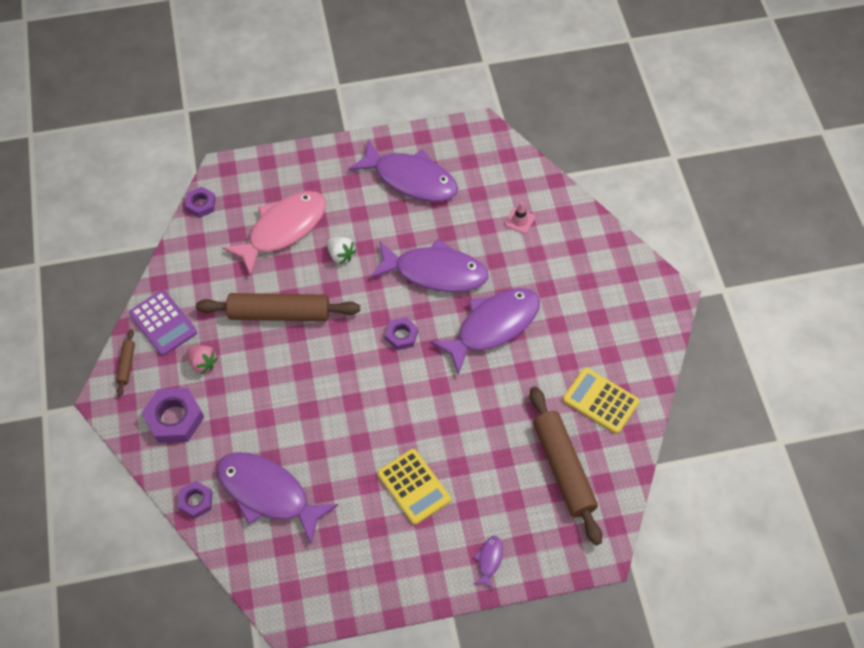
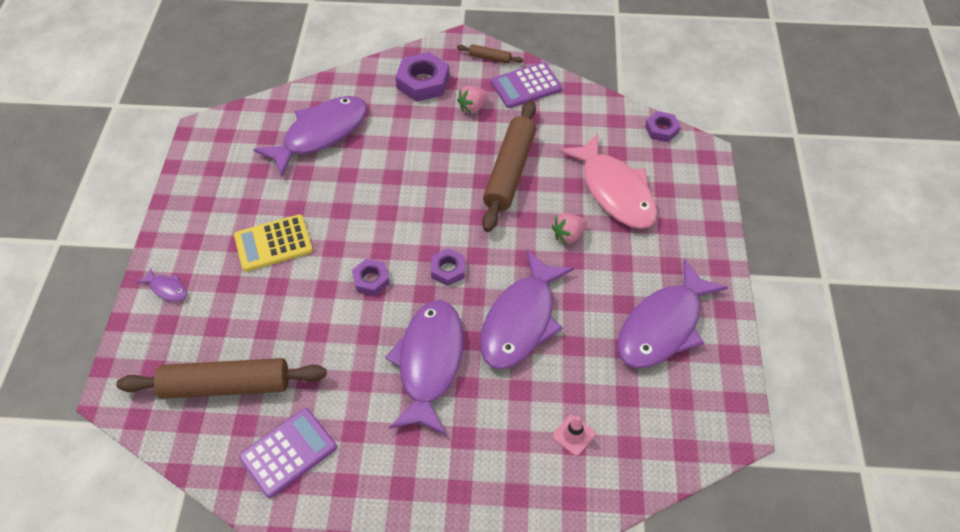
camera: 105 degrees right, 5 degrees down
purple nut [178,481,213,519] -> purple nut moved to [352,259,390,296]
white strawberry [327,237,356,264] -> pink strawberry [552,213,587,245]
purple fish [430,288,540,375] -> purple fish turned 150 degrees counterclockwise [385,300,464,435]
yellow calculator [563,368,640,434] -> purple calculator [239,408,337,498]

